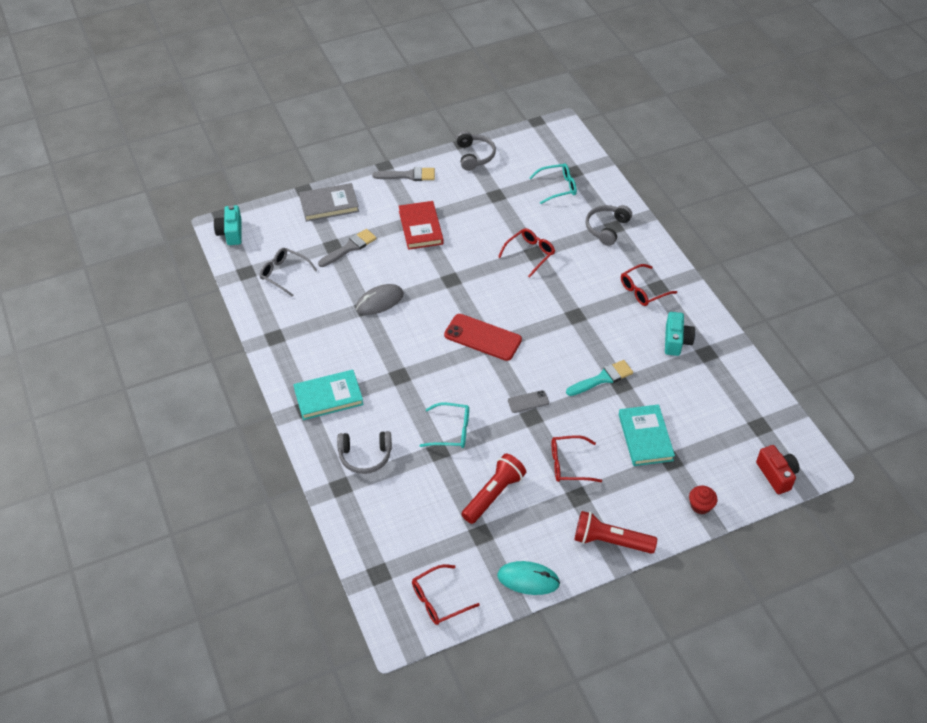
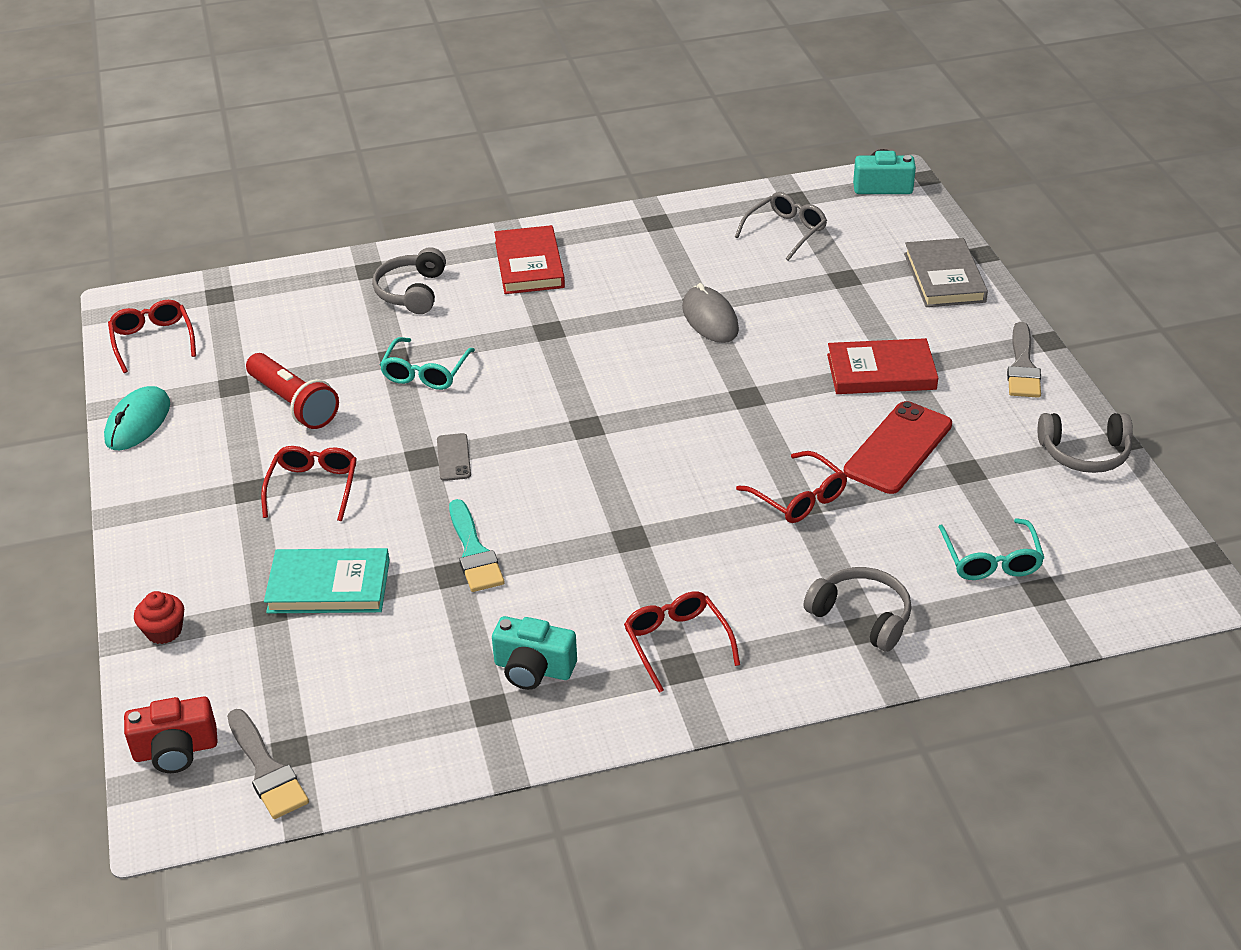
camera: 100 degrees right, 10 degrees down
turquoise book [293,370,364,420] -> red book [494,225,565,294]
grey brush [318,229,377,267] -> grey brush moved to [227,709,309,819]
red phone [444,314,522,361] -> red phone moved to [844,401,952,494]
red flashlight [575,511,657,554] -> none

